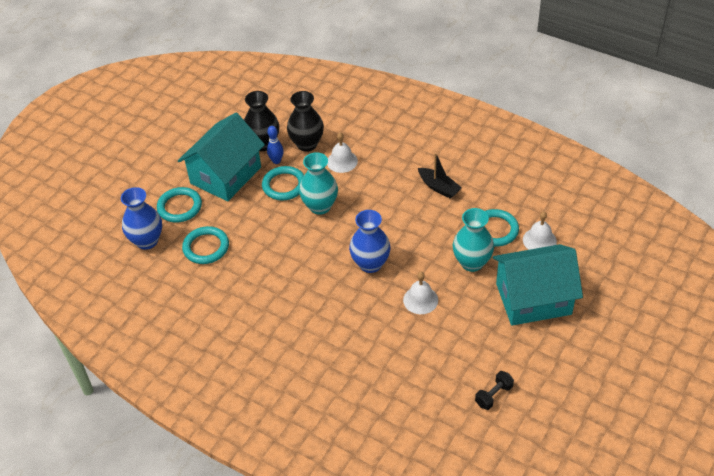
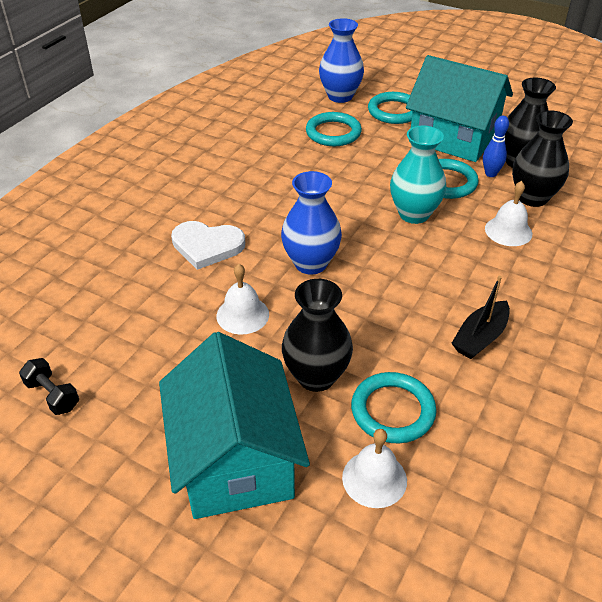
camera: 85 degrees right, 5 degrees down
turquoise vase [453,208,494,272] -> black vase [282,279,353,392]
none -> white heart [171,221,245,270]

